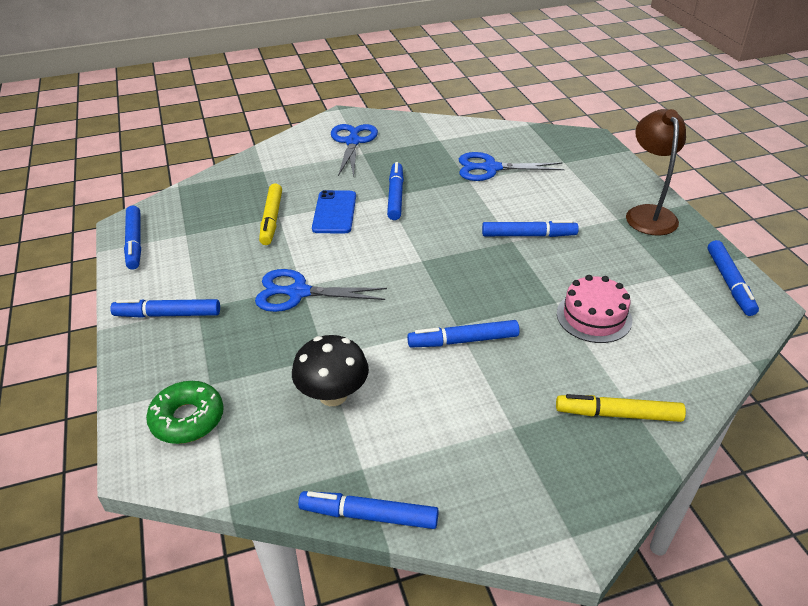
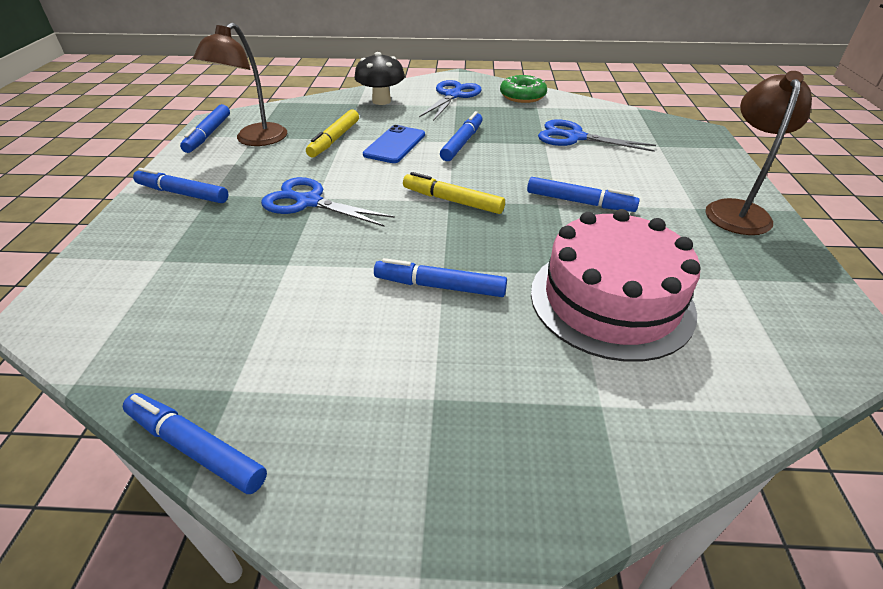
camera: 20 degrees right, 0 degrees up
green donut [146,381,224,444] -> green donut moved to [500,75,547,103]
black mushroom [292,335,369,406] -> black mushroom moved to [354,52,405,105]
yellow marker [556,394,686,422] -> yellow marker moved to [403,172,505,214]
pink cake [557,275,632,343] -> pink cake [531,209,700,362], size x1.71
blue marker [708,240,759,316] -> none
none -> brown lamp [193,22,287,146]

